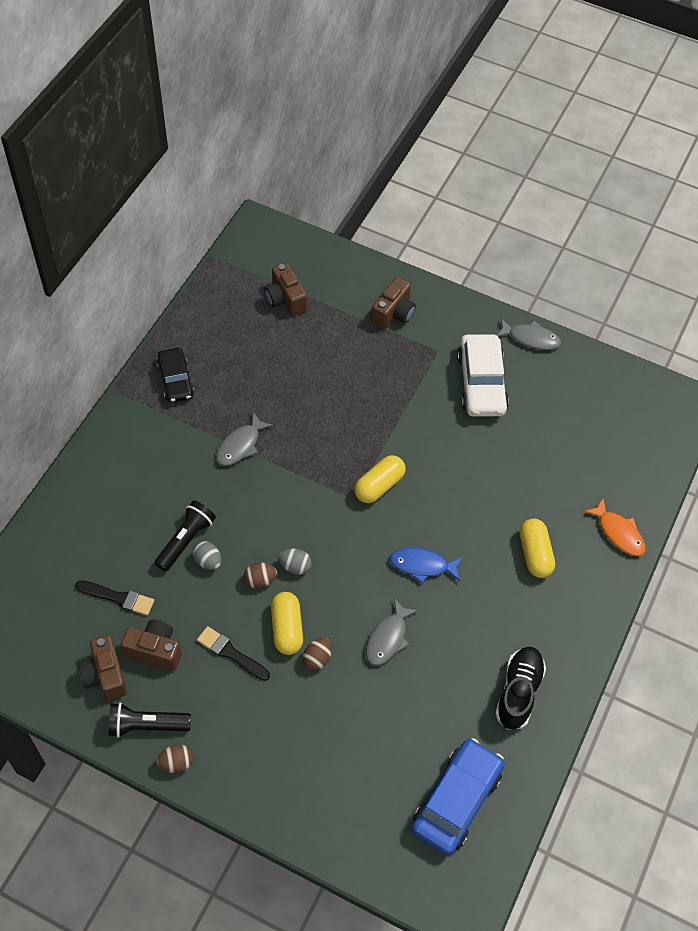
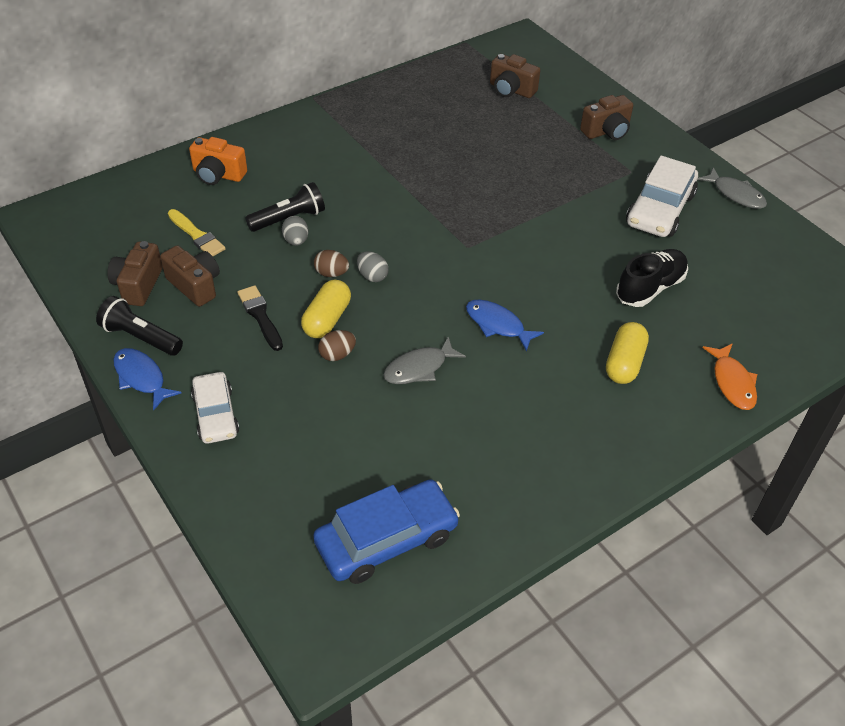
camera: 30 degrees right, 10 degrees down
black brush [75,580,154,616] -> yellow brush [168,209,226,256]
black car [157,348,194,403] -> none
brown egg [157,744,193,773] -> blue fish [113,348,182,411]
grey fish [216,412,273,466] -> none
brown camera [265,263,307,316] -> brown camera turned 60 degrees counterclockwise [490,54,540,98]
yellow capsule [354,455,406,503] -> none
black shoe [495,647,546,730] -> black shoe moved to [616,249,688,307]
none -> orange camera [189,137,247,185]
none -> white car [191,372,239,444]

